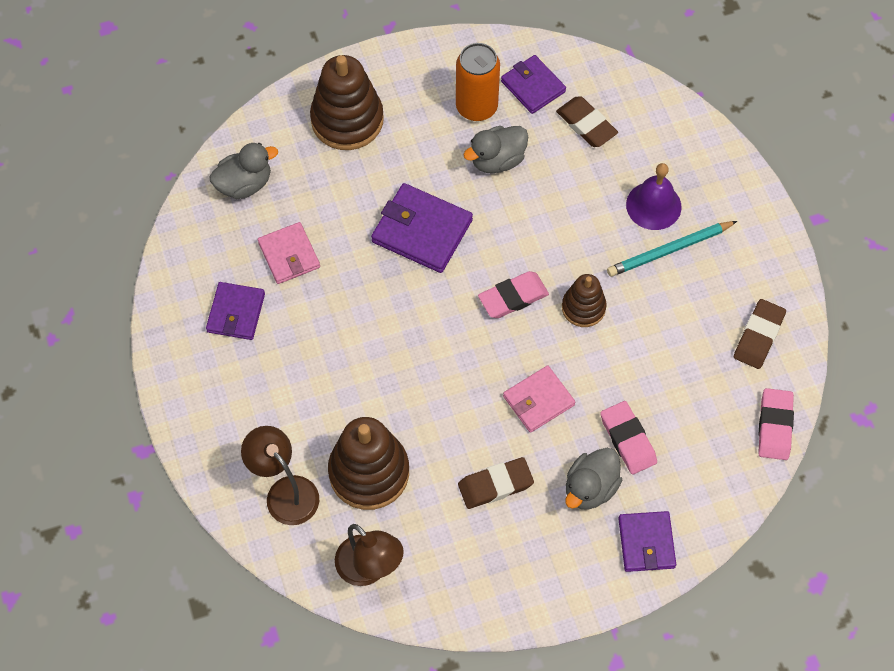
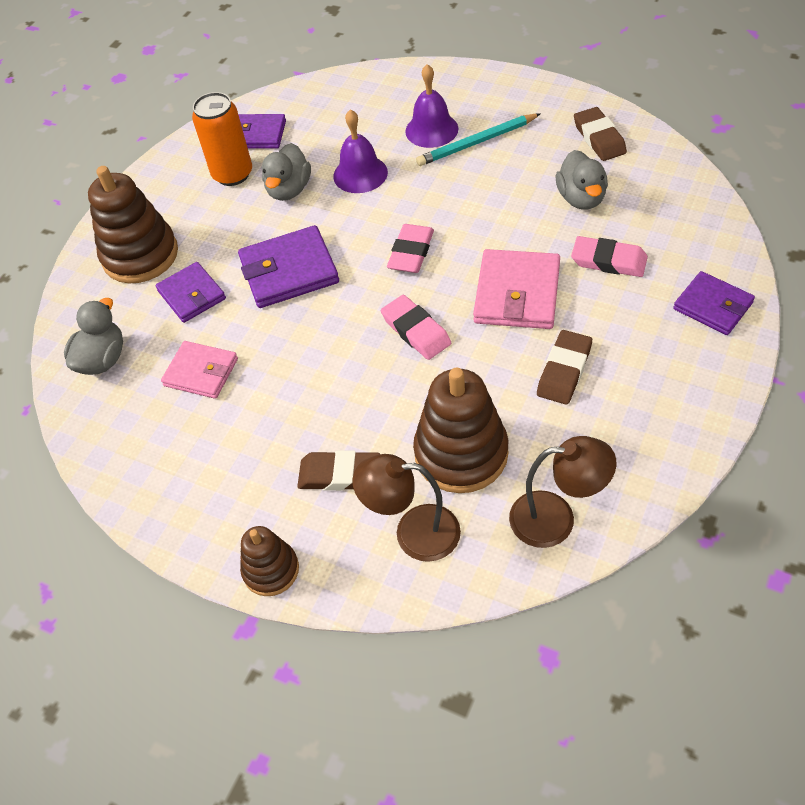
camera: 40 degrees left, 10 degrees down
purple wallet [206,282,265,340] -> purple wallet moved to [156,262,226,323]
pink wallet [503,365,575,433] -> pink wallet [473,249,560,329], size x1.51
brown eraser [556,96,618,147] -> brown eraser moved to [297,451,380,491]
brown stacking toy [562,274,607,327] -> brown stacking toy moved to [240,526,299,596]
grey duck [565,448,622,510] -> grey duck moved to [556,150,608,210]
turquoise pencil [607,221,737,277] -> turquoise pencil turned 45 degrees clockwise [416,113,541,166]
pink eraser [758,388,794,460] -> pink eraser moved to [381,295,451,360]
none -> purple bell [333,109,388,193]

